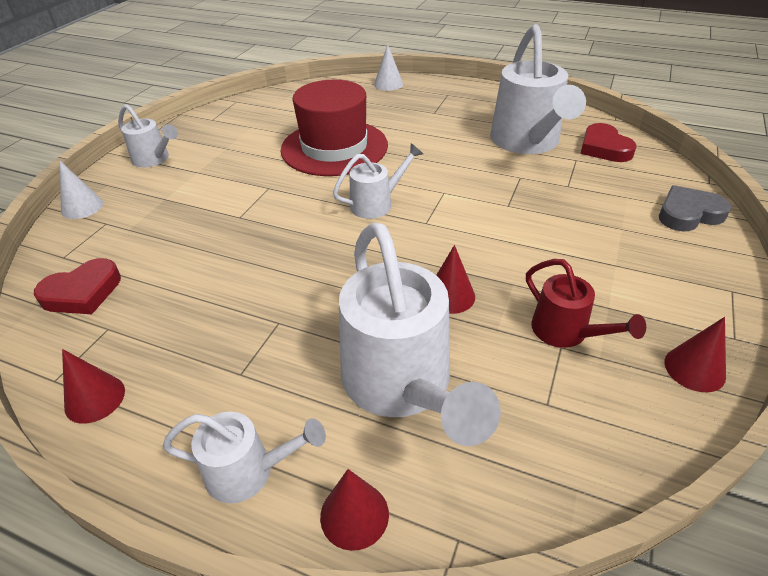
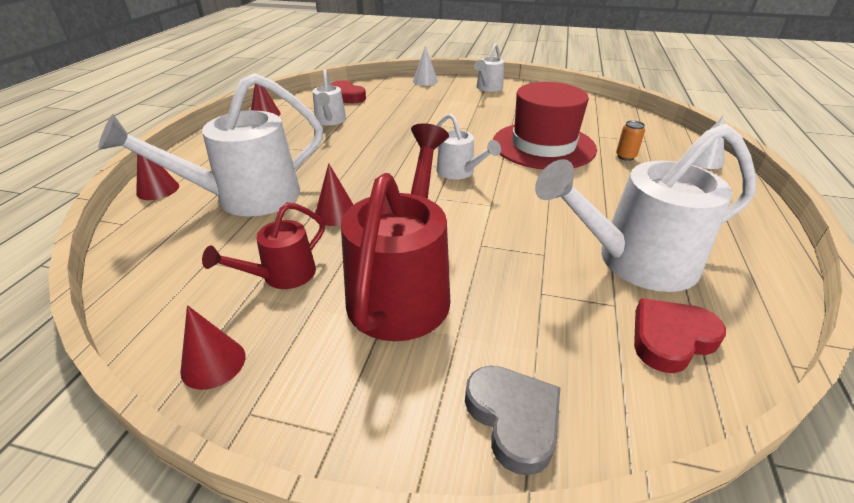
camera: 80 degrees right, 5 degrees down
white watering can [163,412,326,504] -> white watering can moved to [313,70,346,125]
none -> red watering can [341,123,450,341]
none -> orange can [616,120,645,161]

